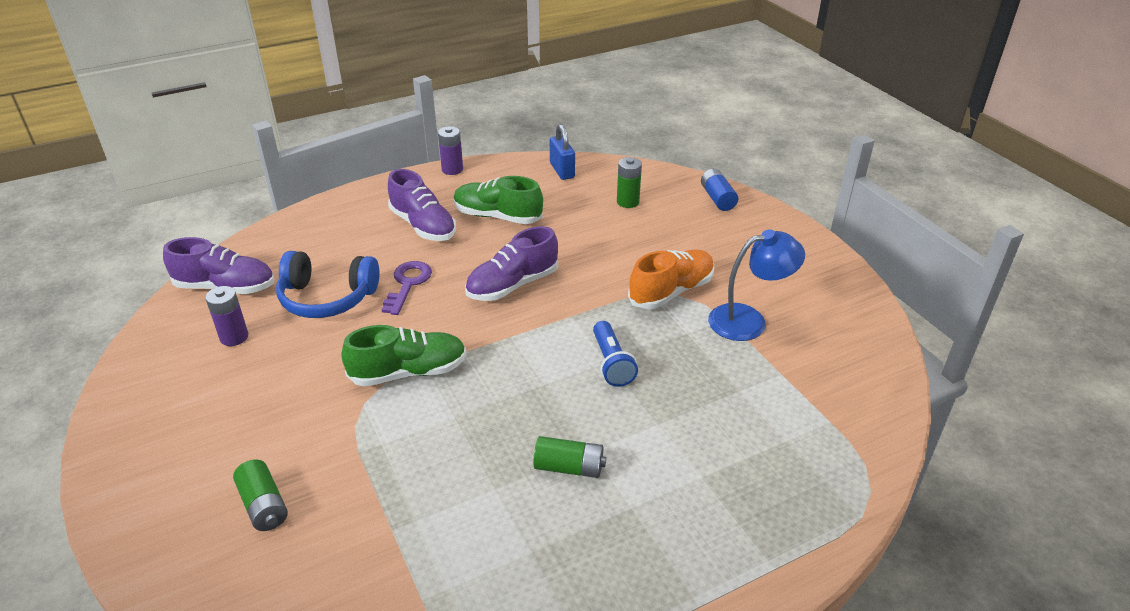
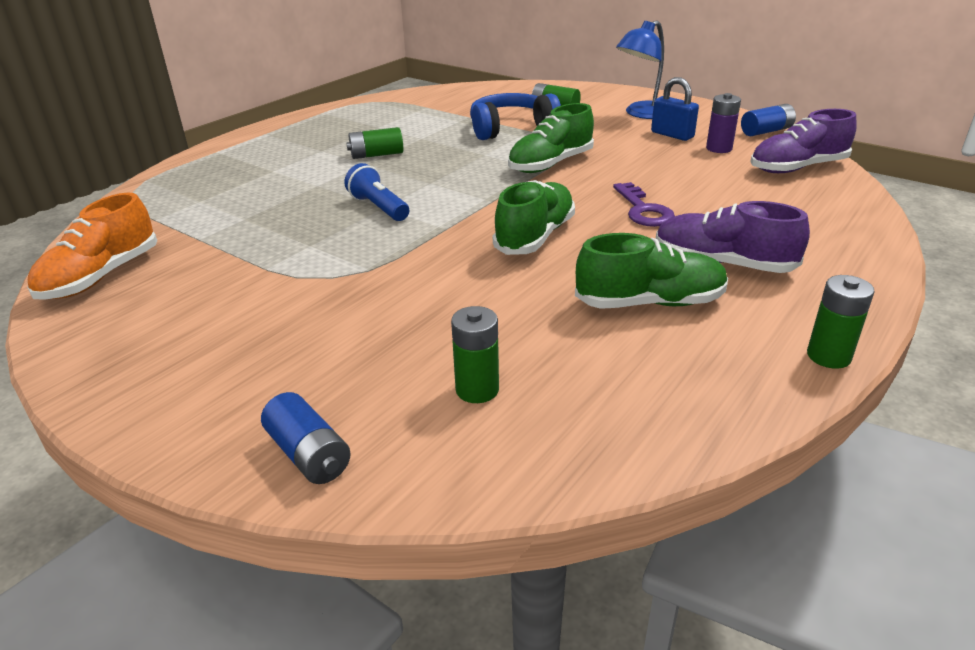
camera: 155 degrees right, 5 degrees down
blue headphones [276,251,379,318] -> blue headphones moved to [470,93,561,140]
purple battery [438,126,463,175] -> green battery [807,275,875,369]
purple shoe [465,226,558,301] -> green shoe [493,180,575,255]
blue padlock [550,124,575,180] -> blue padlock moved to [651,77,699,141]
orange shoe [628,249,714,309] -> orange shoe moved to [27,192,157,300]
blue lamp [708,229,805,341] -> blue lamp moved to [616,20,664,119]
none -> blue battery [741,104,796,136]

